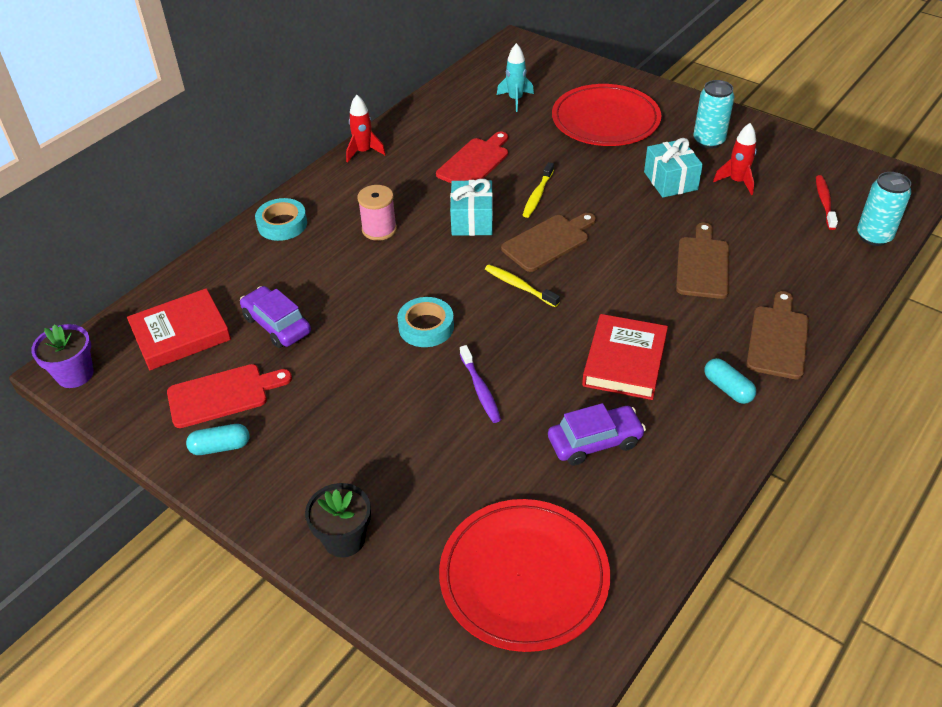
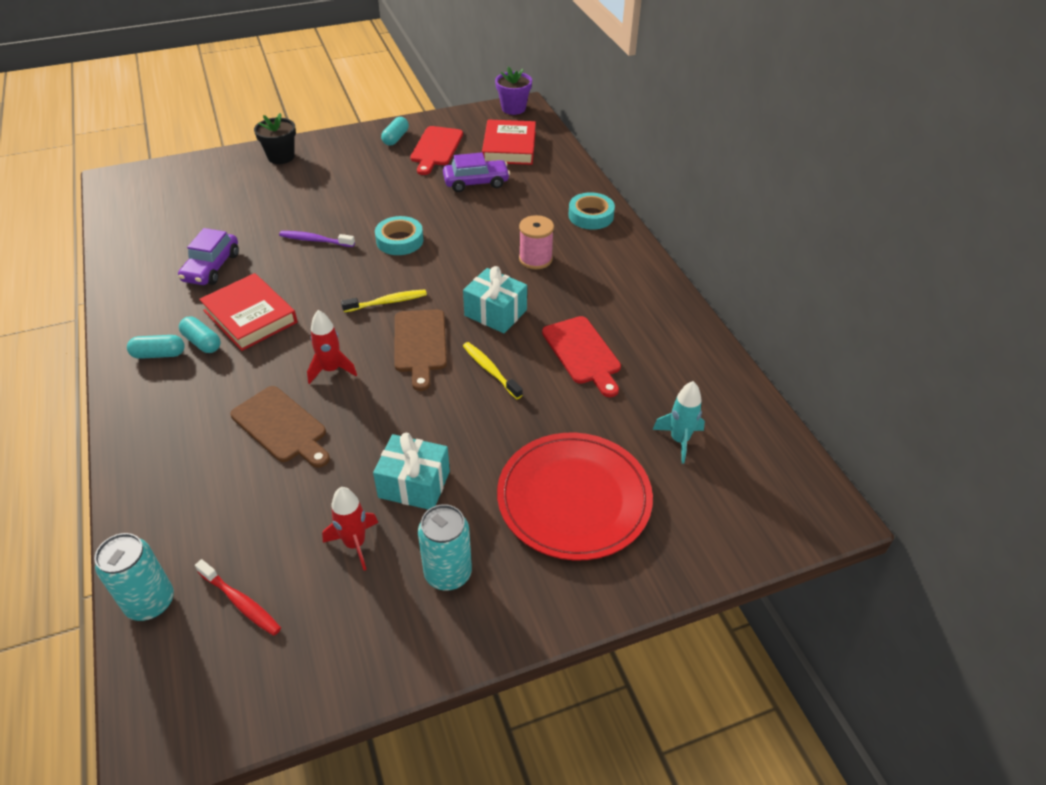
camera: 120 degrees right, 0 degrees up
red rocket [346,95,386,162] -> red rocket moved to [307,310,357,384]
red plate [439,499,610,652] -> none
brown cutting board [746,291,809,379] -> none
none -> turquoise capsule [179,316,221,353]

